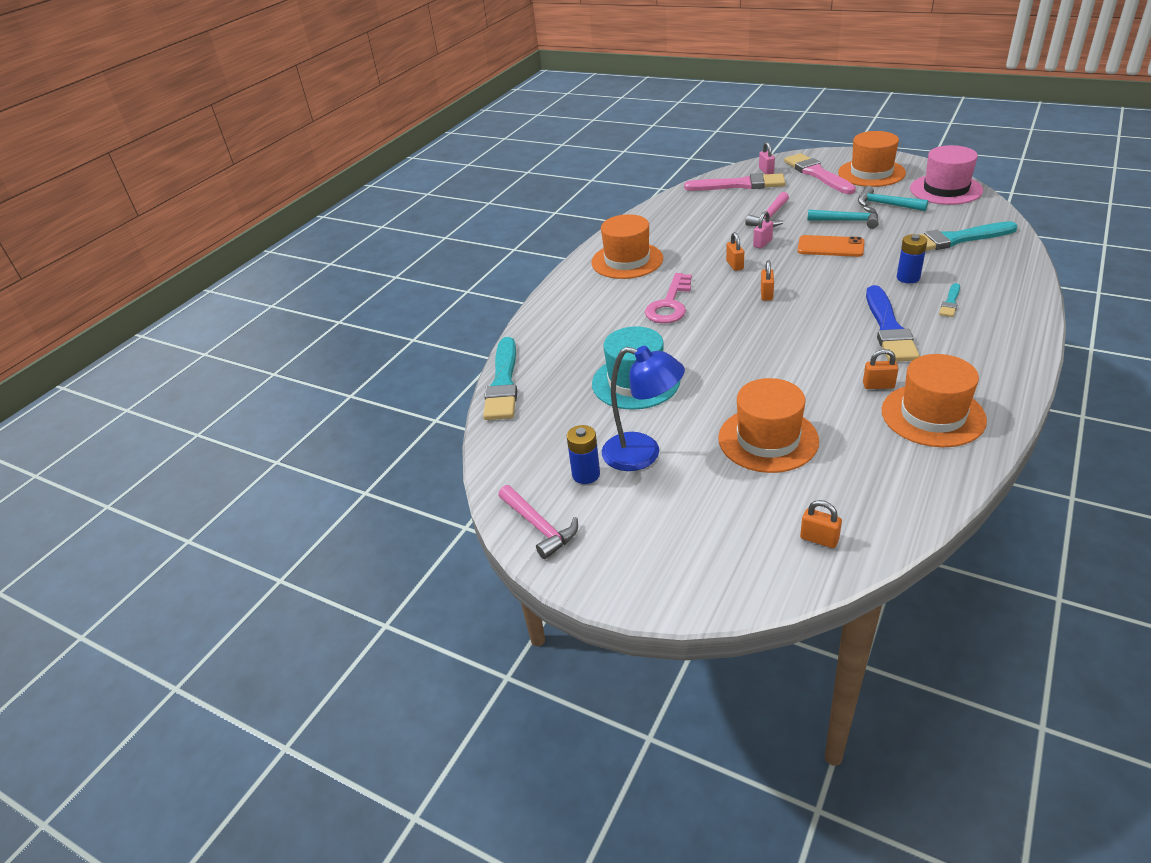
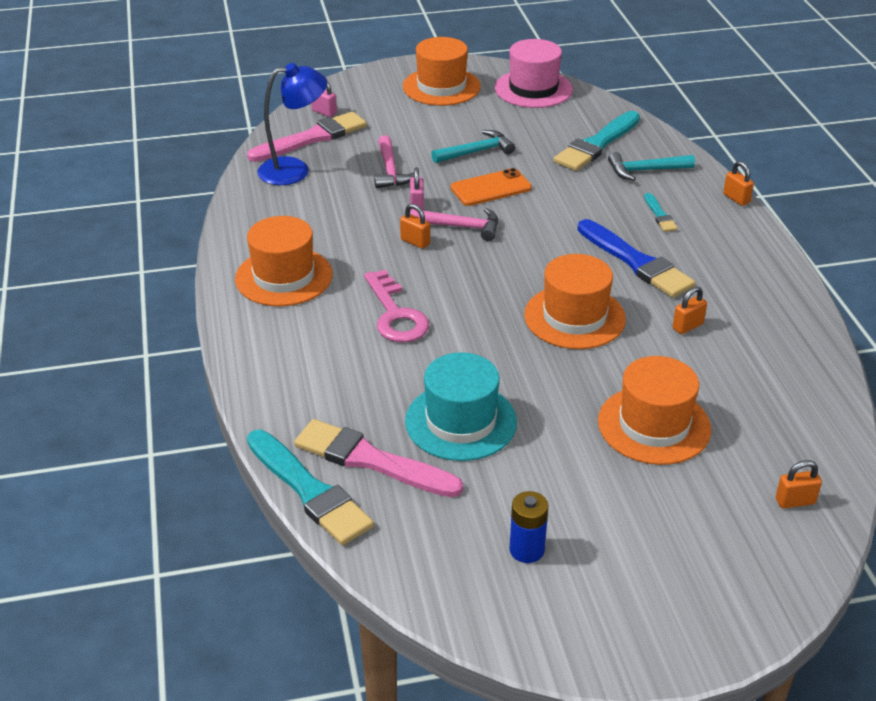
camera: 45 degrees left, 0 degrees up
pink hammer [498,485,578,559] -> pink hammer moved to [410,208,498,241]
blue lamp [602,346,685,471] -> blue lamp moved to [257,63,327,185]
orange padlock [761,260,774,301] -> orange padlock moved to [723,161,754,206]
pink brush [784,153,856,194] -> pink brush moved to [294,419,463,497]
turquoise hammer [858,186,928,211] -> turquoise hammer moved to [608,152,695,181]
orange hat [882,354,987,447] -> orange hat moved to [524,254,626,349]
blue battery [897,234,927,283] -> none

